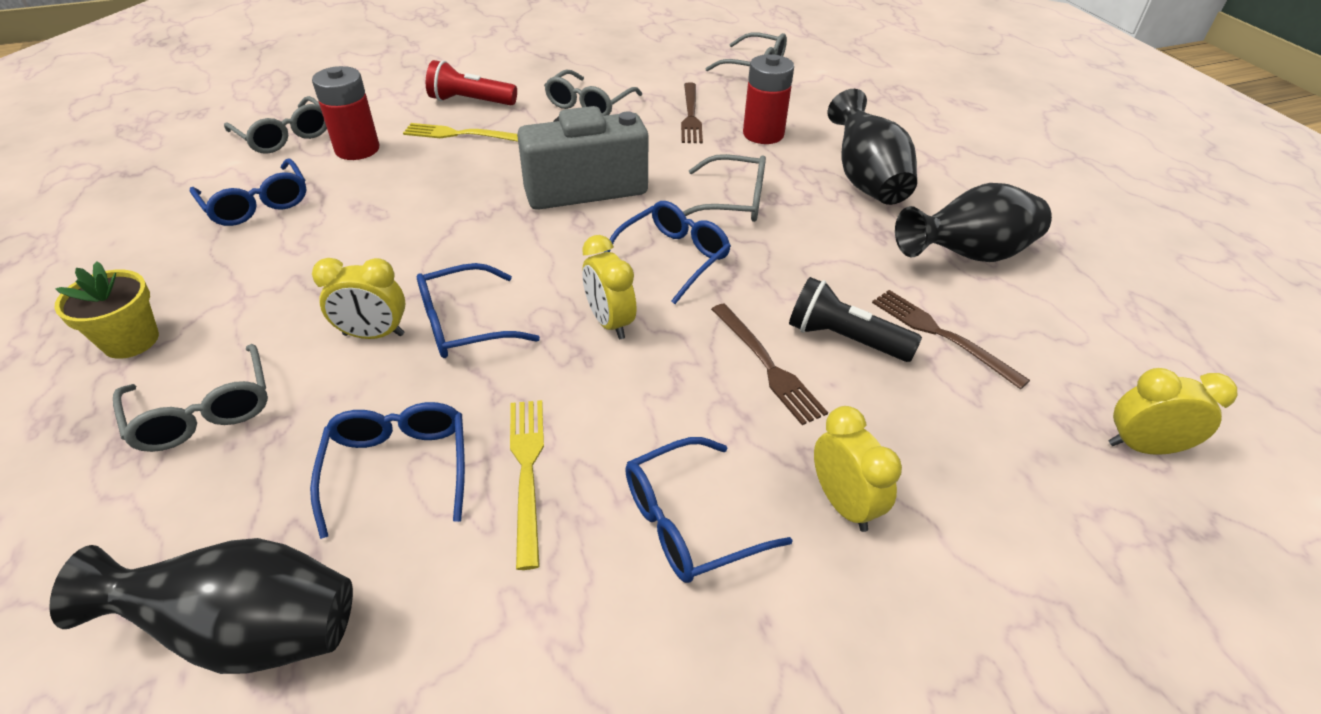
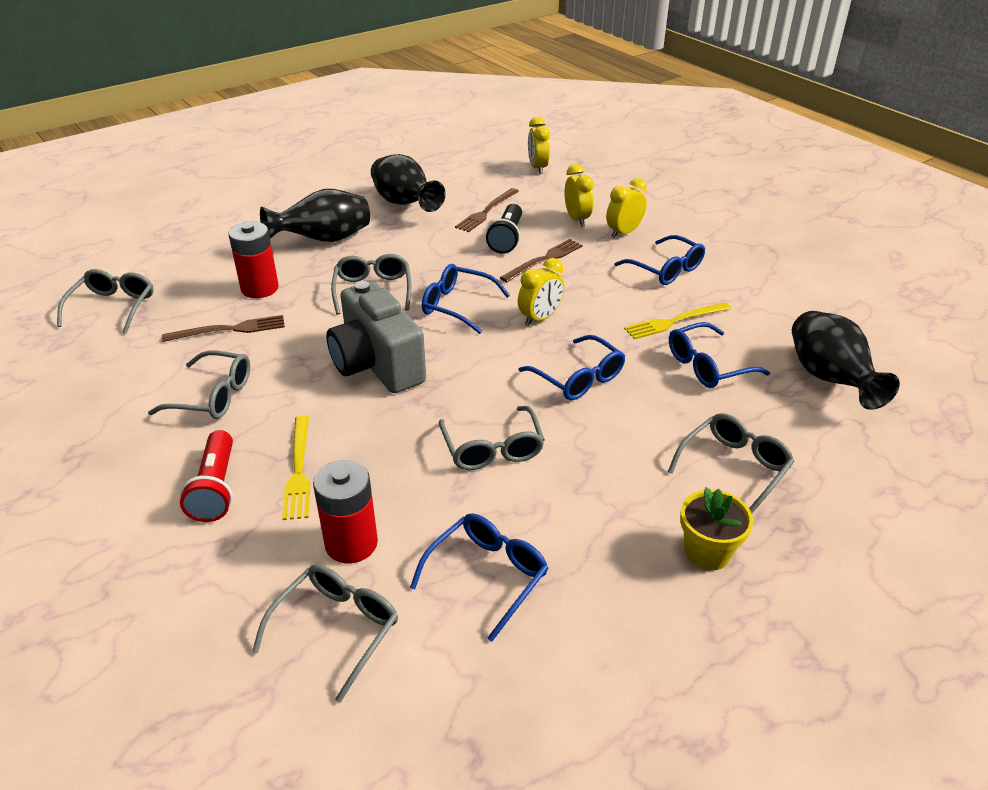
camera: 105 degrees left, 5 degrees down
yellow clock [312,258,406,339] -> yellow clock moved to [564,164,594,227]
none -> grey glasses [439,406,545,470]

